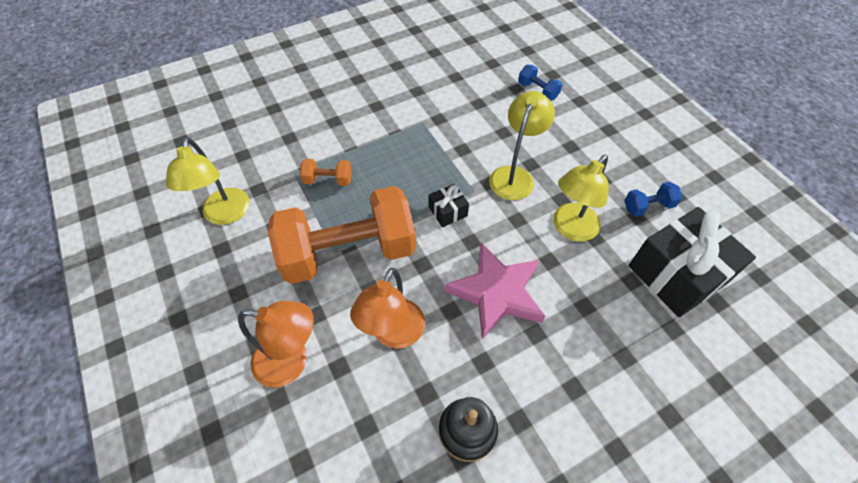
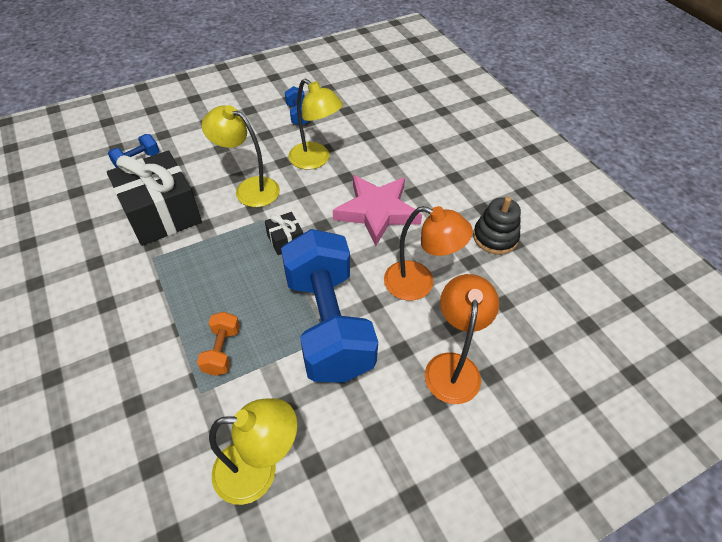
camera: 90 degrees left, 5 degrees down
orange dumbbell [268,186,416,284] -> blue dumbbell [281,229,378,383]
black gift [629,207,756,317] -> black gift moved to [107,151,202,246]

